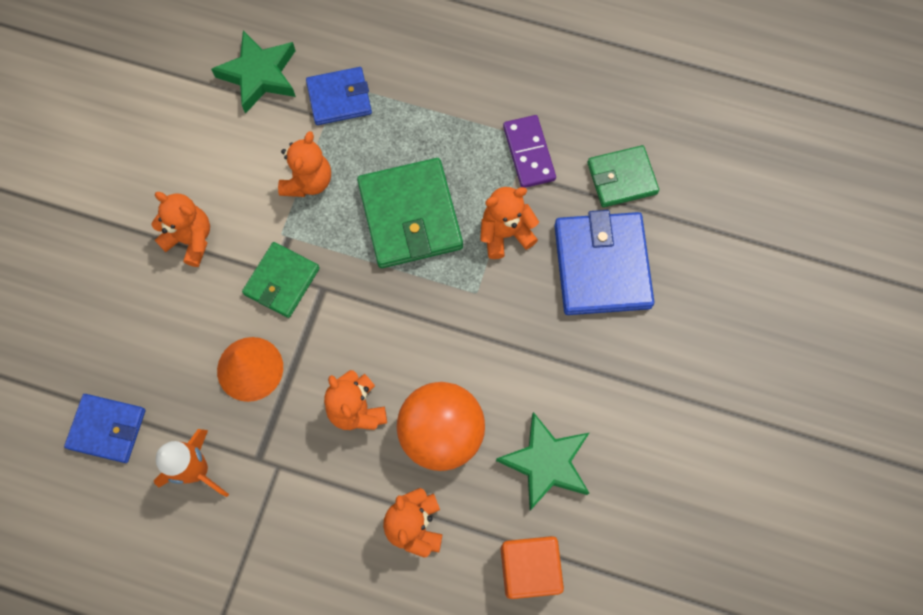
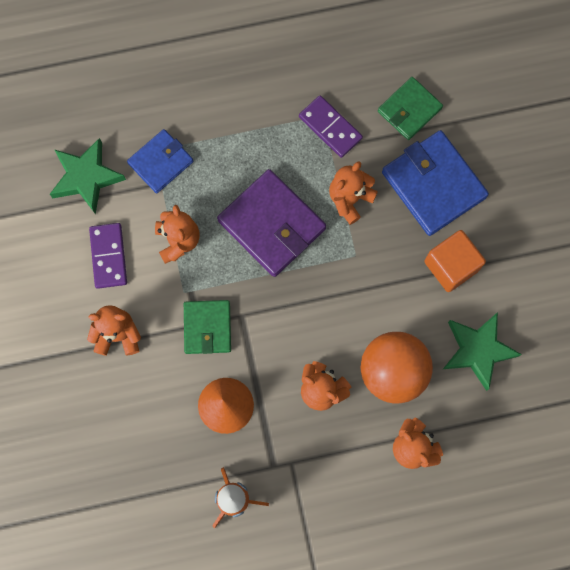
camera: 30 degrees left, 5 degrees up
blue wallet [64,394,145,463] -> none
green wallet [357,158,463,268] -> purple wallet [217,169,326,277]
orange cube [501,536,564,599] -> orange cube moved to [424,230,486,292]
none -> purple domino [89,223,127,289]

